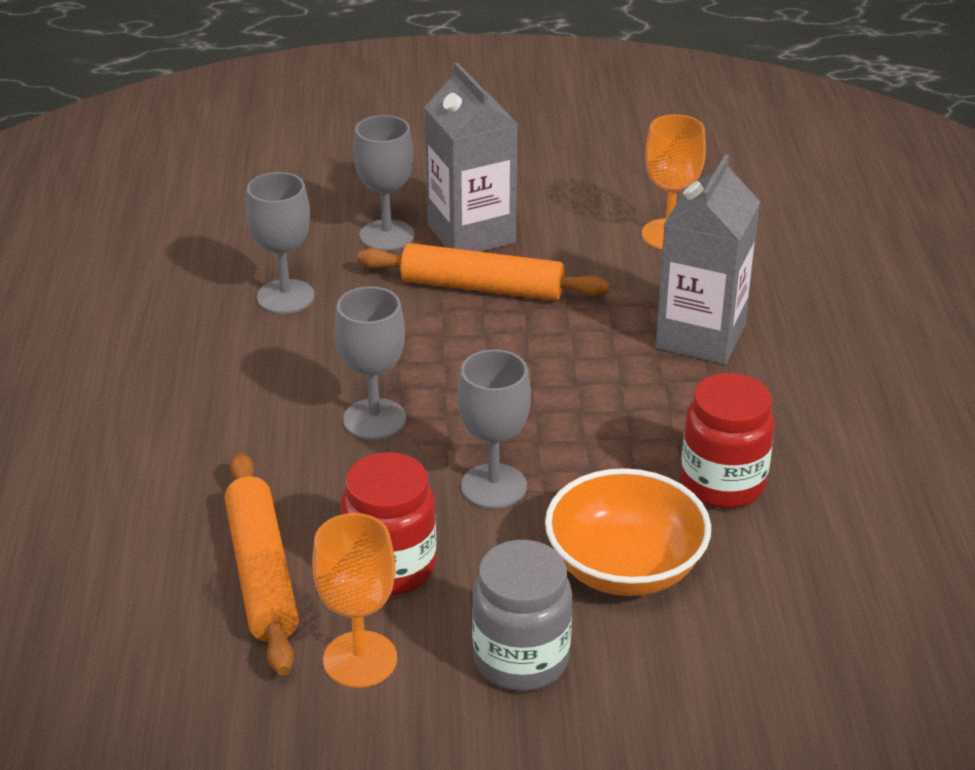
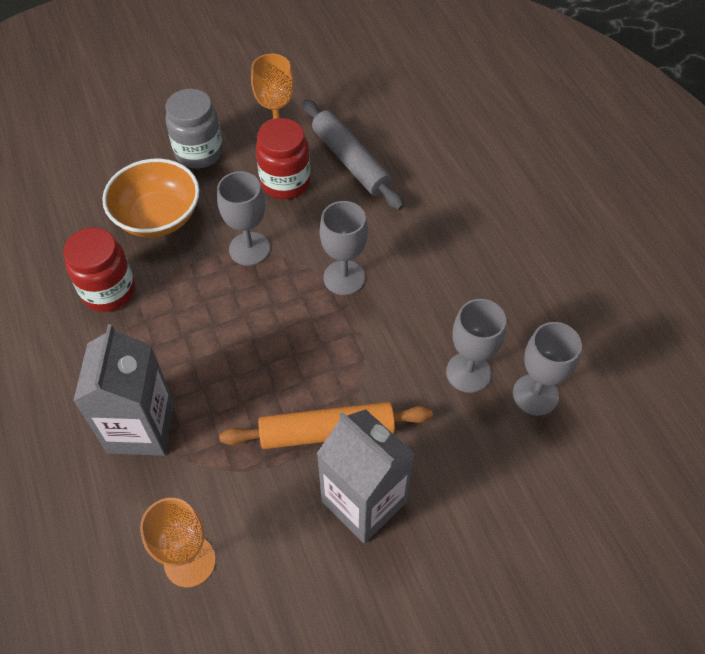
camera: 160 degrees right, 20 degrees up
orange rolling pin [224,452,299,676] -> grey rolling pin [302,99,404,210]
grey goblet [353,115,414,251] -> grey goblet moved to [513,322,582,416]

